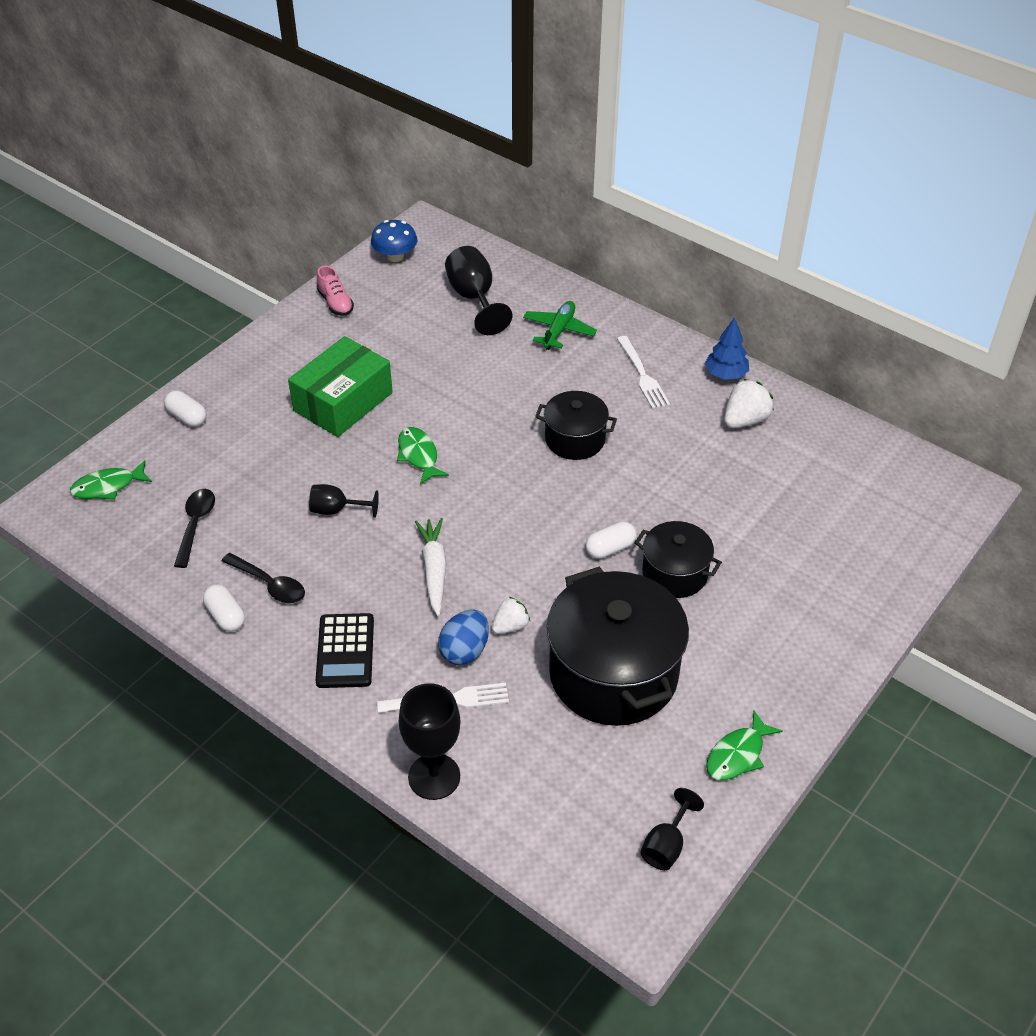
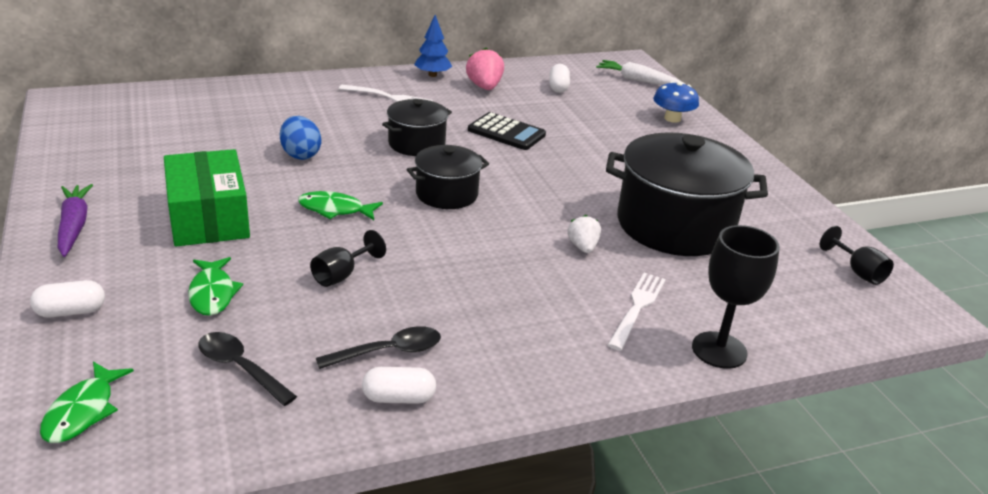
camera: 60 degrees left, 15 degrees down
black calculator [316,613,374,688] -> black calculator moved to [468,112,546,150]
pink shoe [317,265,354,316] -> none
blue mushroom [371,220,417,262] -> blue mushroom moved to [653,81,699,123]
white carrot [415,518,447,616] -> white carrot moved to [596,60,685,85]
blue egg [438,610,489,665] -> blue egg moved to [280,116,321,160]
black goblet [445,246,512,335] -> none
green plane [523,301,597,350] -> none
white capsule [585,522,637,559] -> white capsule moved to [550,64,570,93]
black pot [634,521,722,598] -> black pot moved to [407,145,489,209]
green fish [706,711,783,780] -> green fish moved to [188,257,243,316]
white strawberry [724,379,774,428] -> pink strawberry [466,48,504,90]
none -> purple carrot [58,184,93,257]

